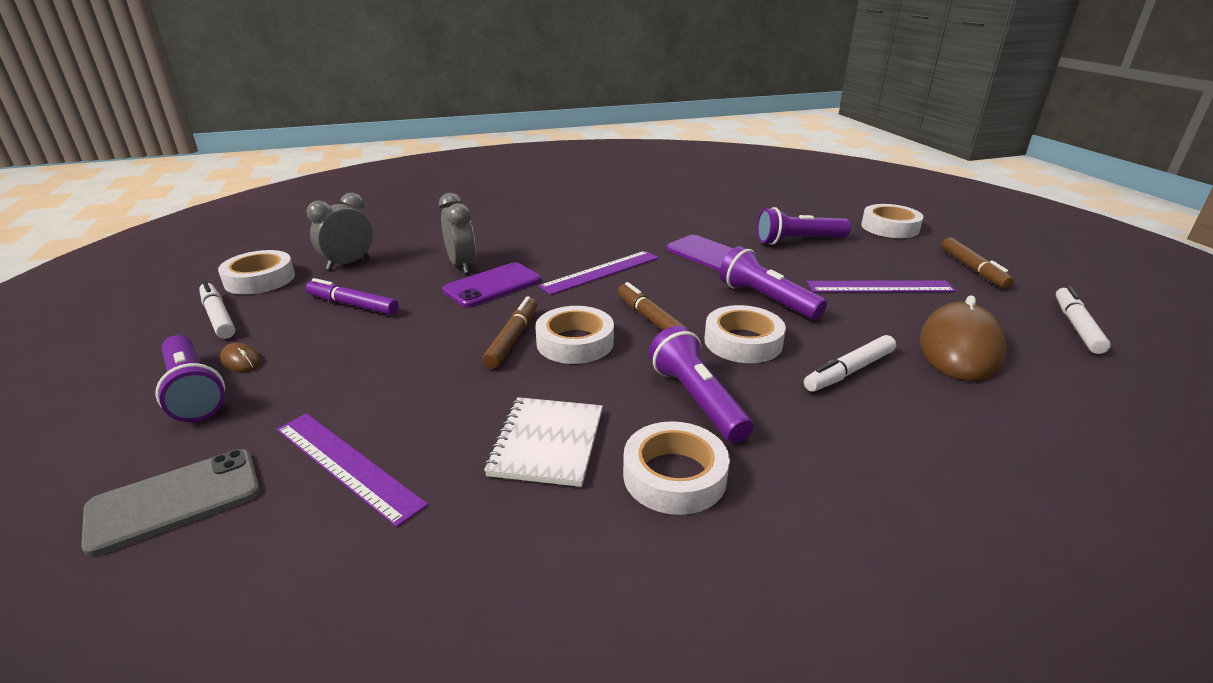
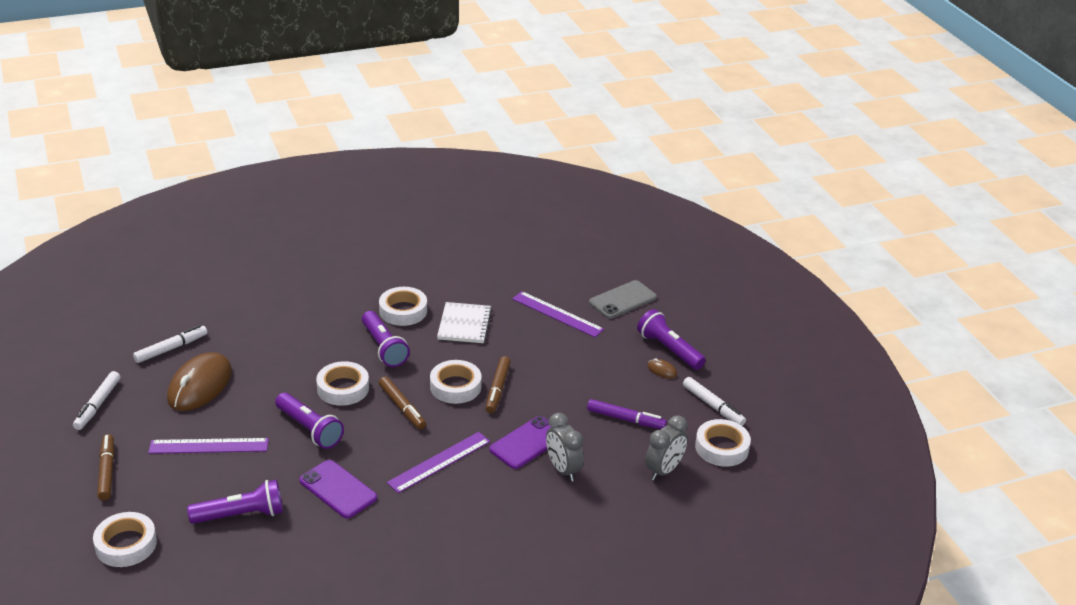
camera: 175 degrees right, 5 degrees up
white marker [804,335,896,392] -> white marker moved to [133,325,207,363]

